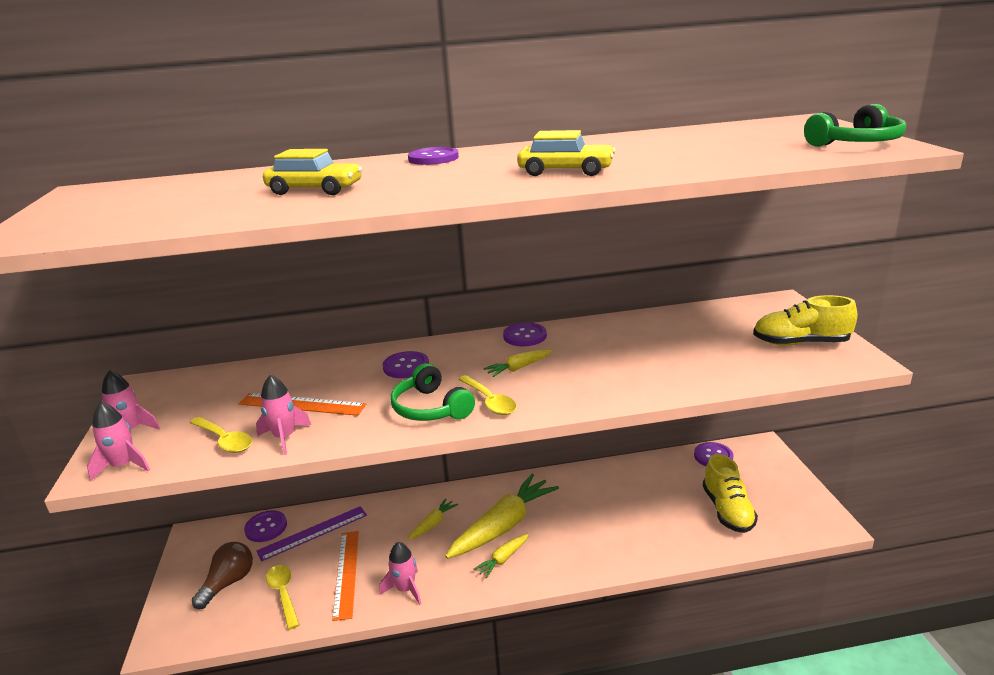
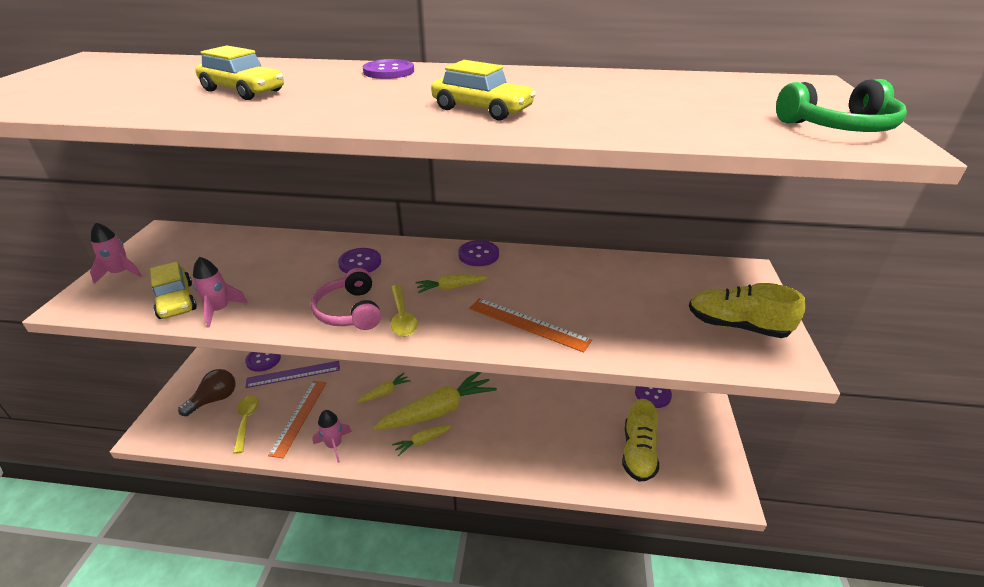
camera: 15 degrees right, 10 degrees up
pink rocket [87,402,150,481] -> none
yellow spoon [190,417,252,453] -> yellow car [150,262,197,319]
orange ruler [238,393,366,416] -> orange ruler moved to [469,298,592,352]
green headphones [390,363,475,421] -> pink headphones [311,268,381,330]

